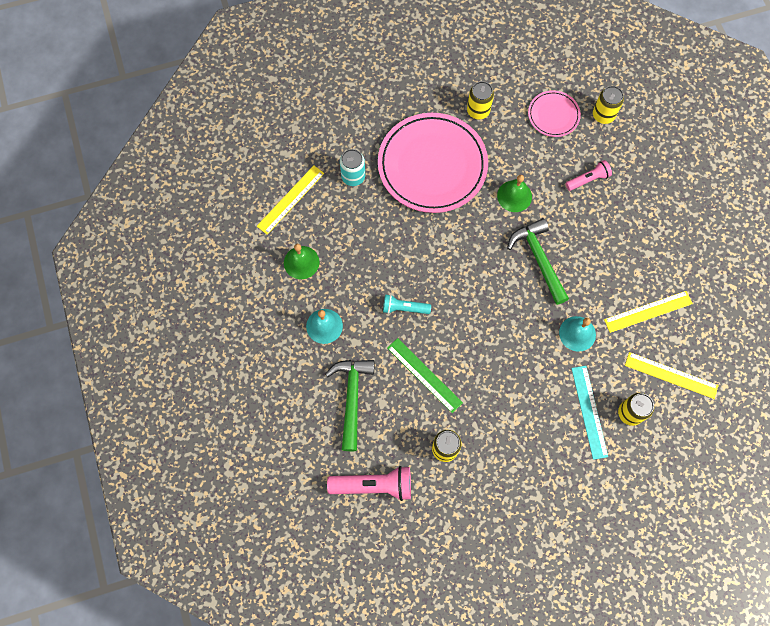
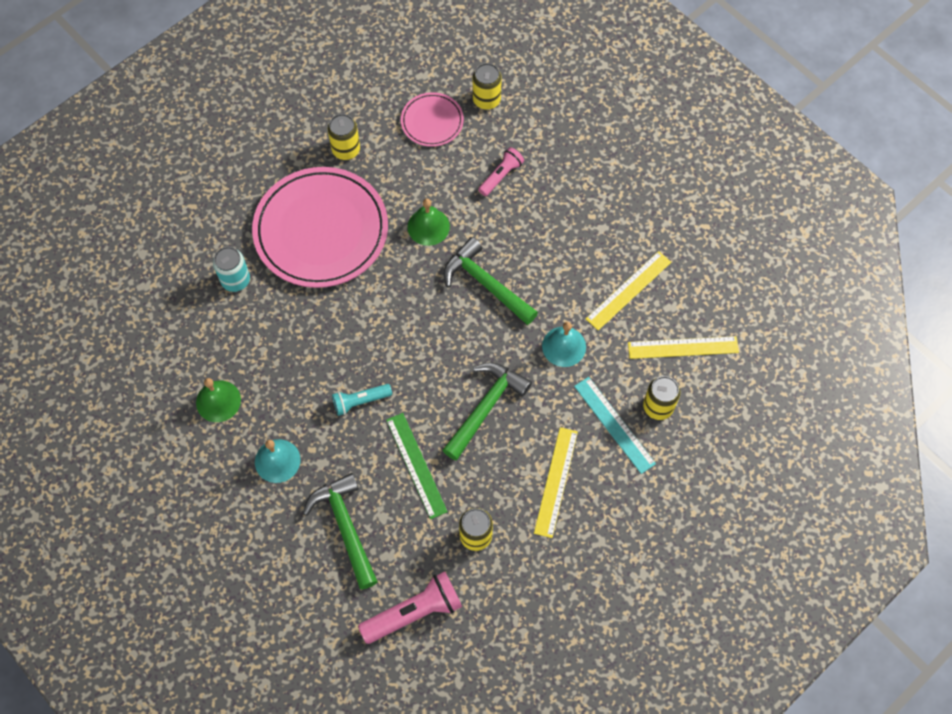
camera: 25 degrees left, 5 degrees down
yellow ruler [257,165,324,235] -> yellow ruler moved to [534,427,578,538]
green ruler [387,338,463,413] -> green ruler turned 45 degrees clockwise [386,413,448,519]
none -> green hammer [443,362,532,460]

